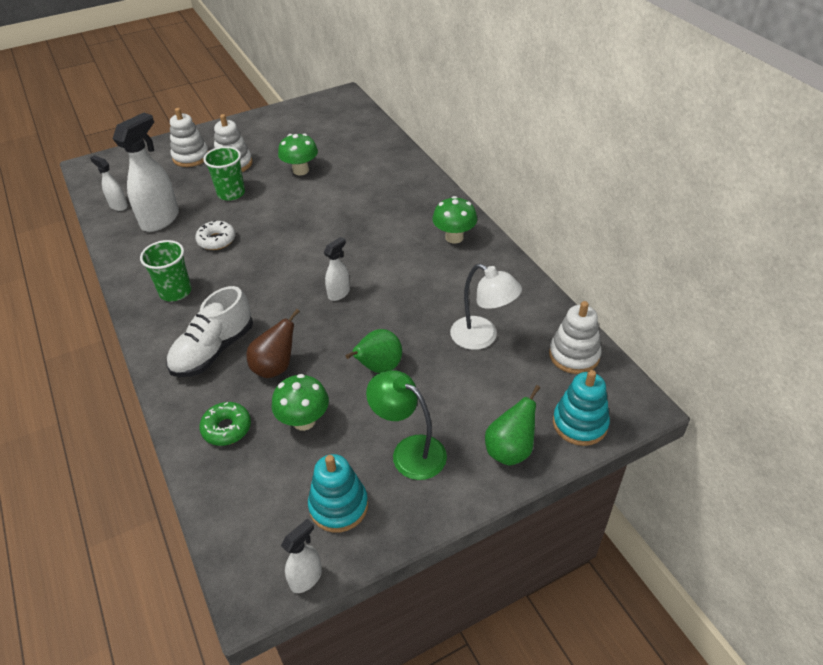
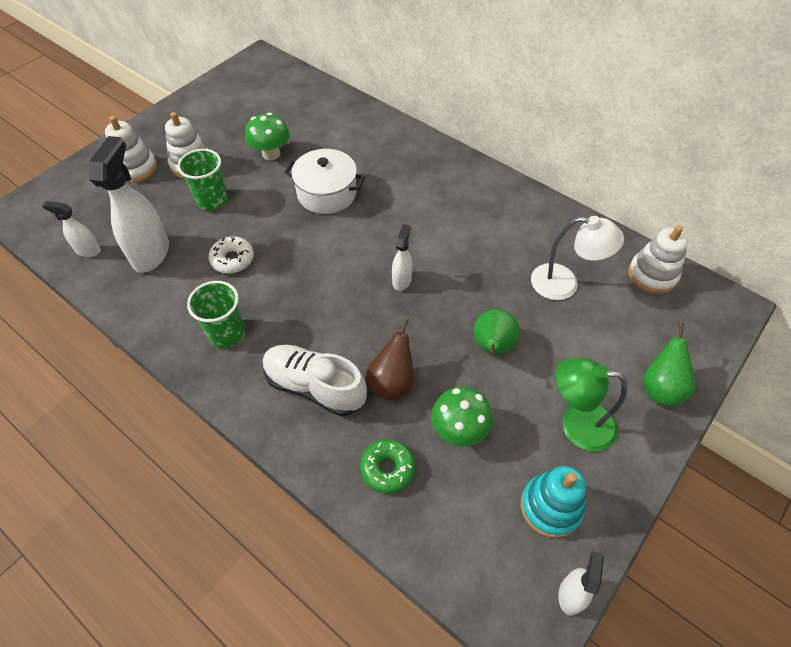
camera: 25 degrees left, 10 degrees up
white shoe [166,286,253,377] -> white shoe turned 105 degrees clockwise [263,345,367,417]
green mushroom [432,196,477,243] -> none
turquoise stacking toy [553,370,610,446] -> none
none -> white pot [284,149,365,214]

